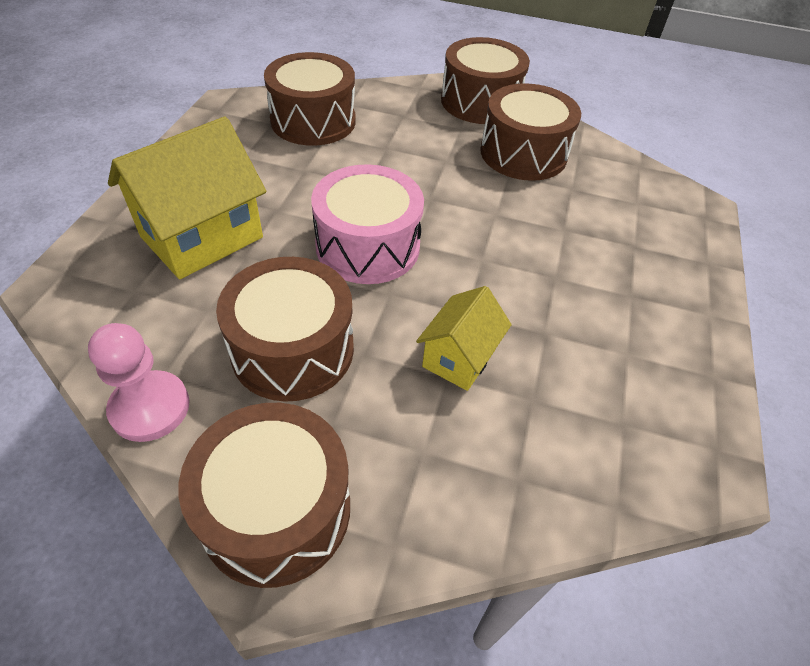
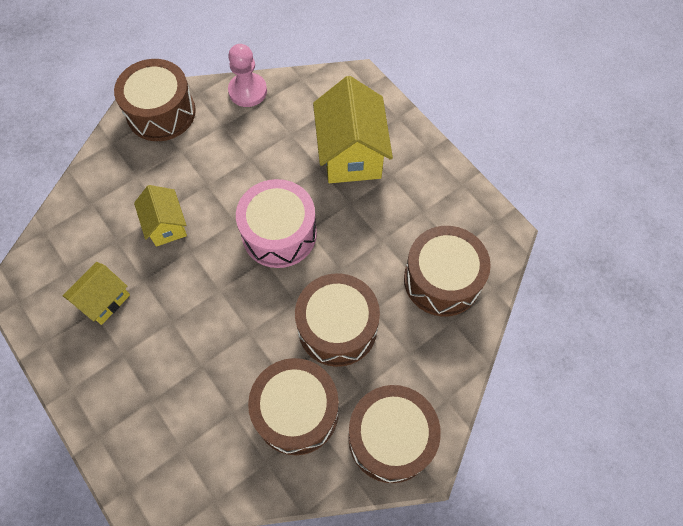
camera: 130 degrees right, 15 degrees up
brown drum [216,257,354,402] -> brown drum moved to [295,273,380,367]
none -> yellow house [63,262,130,325]

